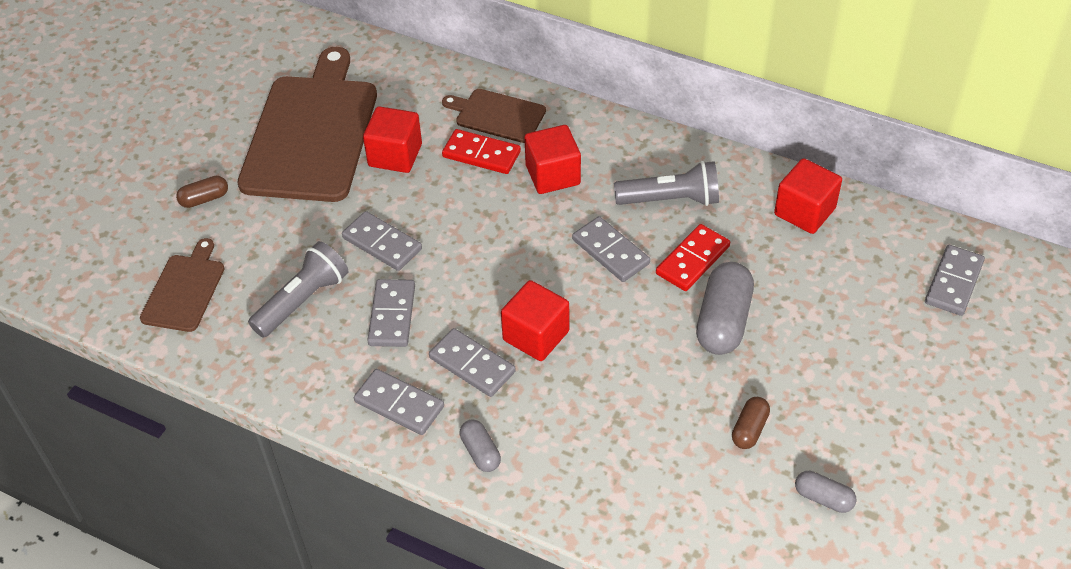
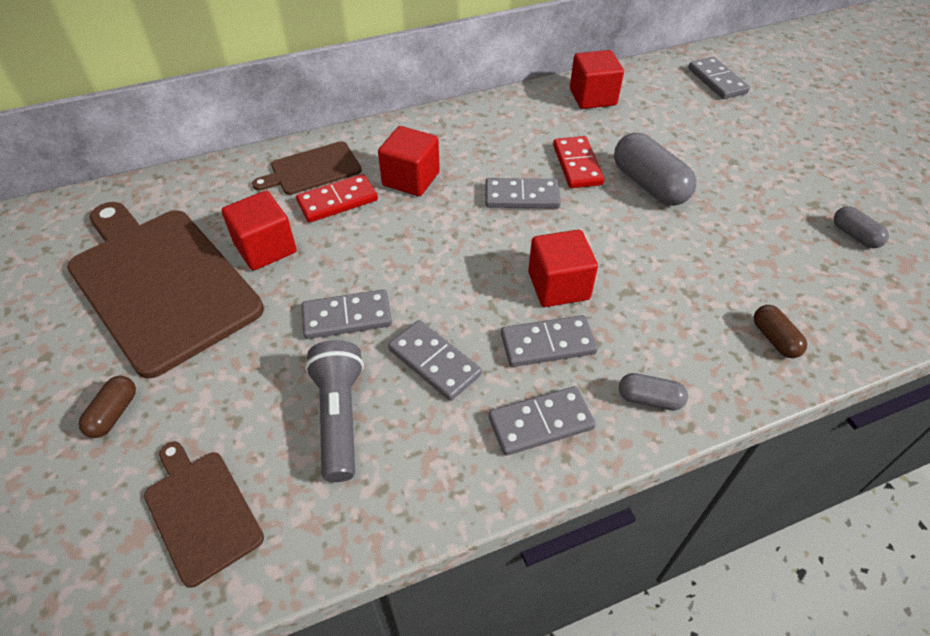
camera: 50 degrees left, 0 degrees up
grey flashlight [614,161,719,206] -> none
brown capsule [732,397,770,449] -> brown capsule moved to [754,305,807,358]
grey capsule [795,471,857,513] -> grey capsule turned 75 degrees clockwise [834,206,889,248]

